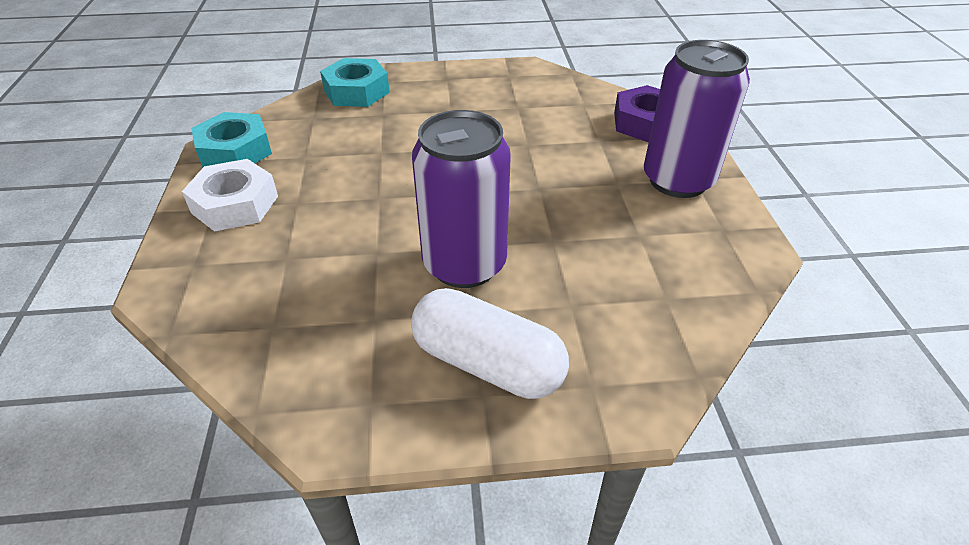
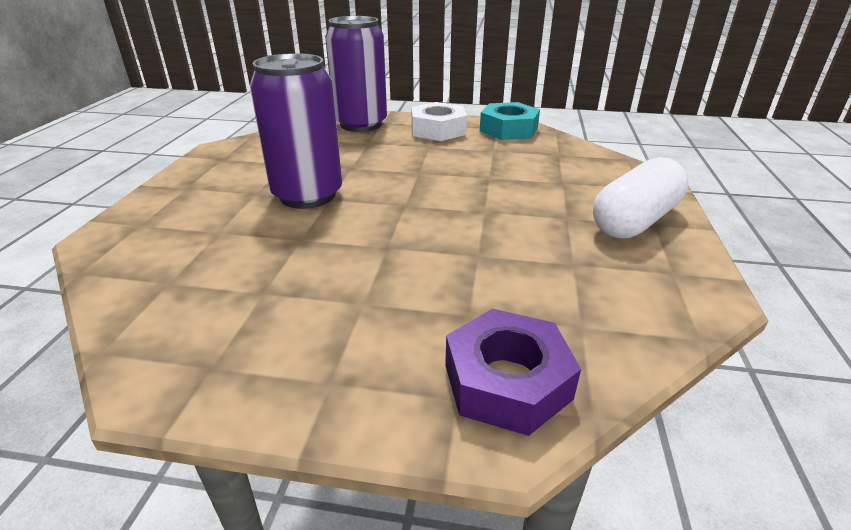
camera: 105 degrees right, 10 degrees down
turquoise nut [320,58,390,107] -> none
white capsule [411,288,569,399] -> white capsule moved to [593,157,689,239]
purple can [644,40,750,198] -> purple can moved to [325,16,387,132]

